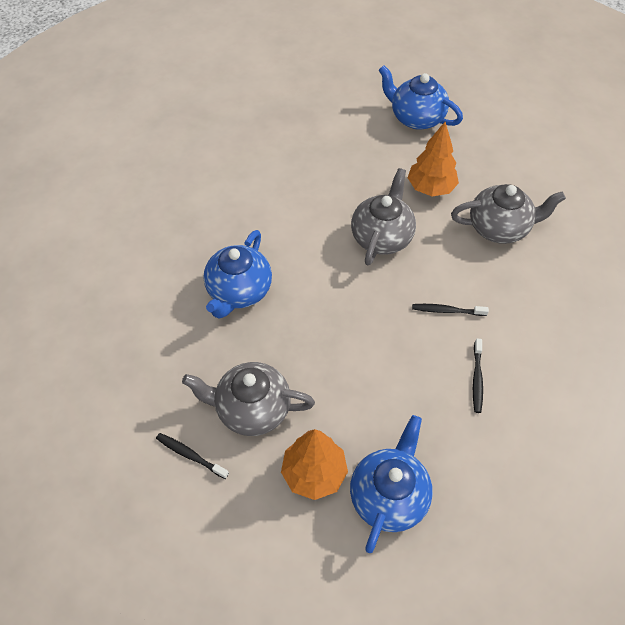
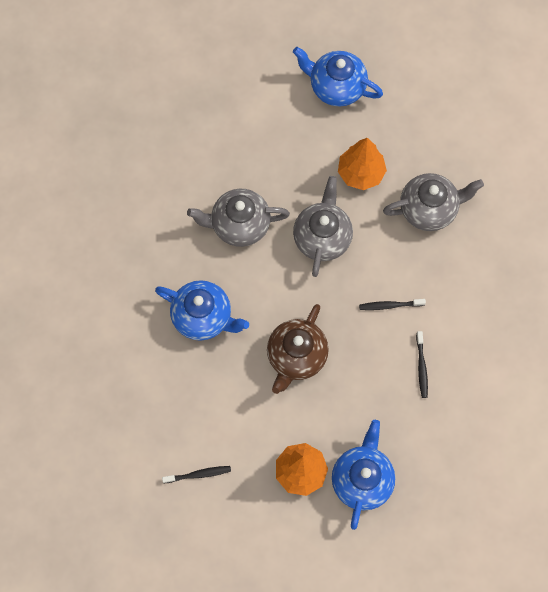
camera: 10 degrees left, 15 degrees up
black toothbrush [156,433,229,479] -> black toothbrush turned 150 degrees clockwise [162,466,231,483]
grey teapot [182,362,315,436] -> grey teapot moved to [187,189,290,247]
blue teapot [203,230,272,319] -> blue teapot turned 75 degrees counterclockwise [155,280,249,341]
none -> brown teapot [267,304,329,394]

